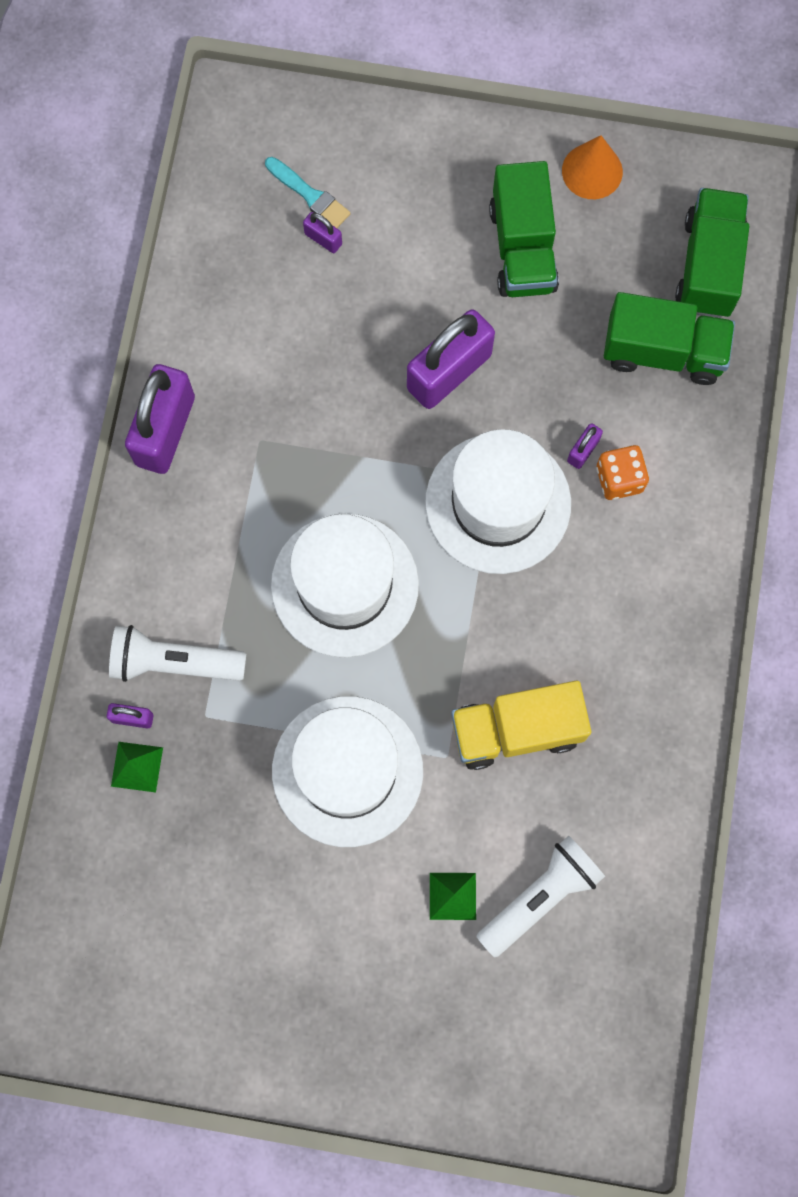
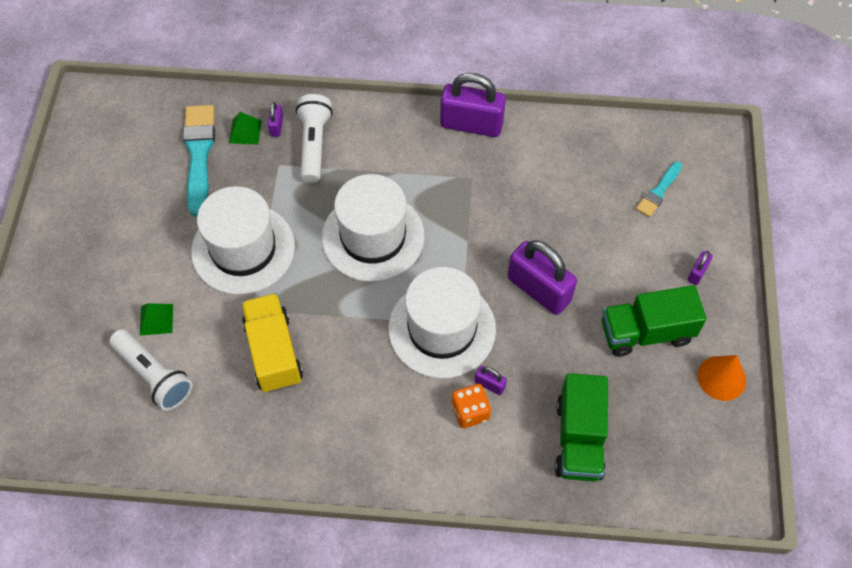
camera: 85 degrees right, 15 degrees down
purple padlock [303,212,342,253] -> purple padlock moved to [688,251,713,285]
green truck [675,188,749,318] -> none
none -> turquoise brush [183,105,215,217]

